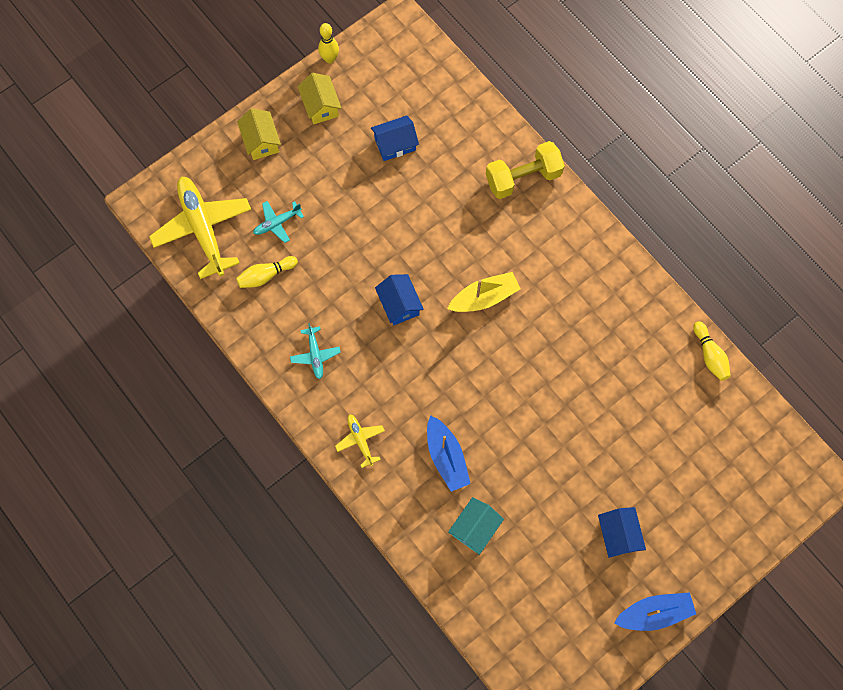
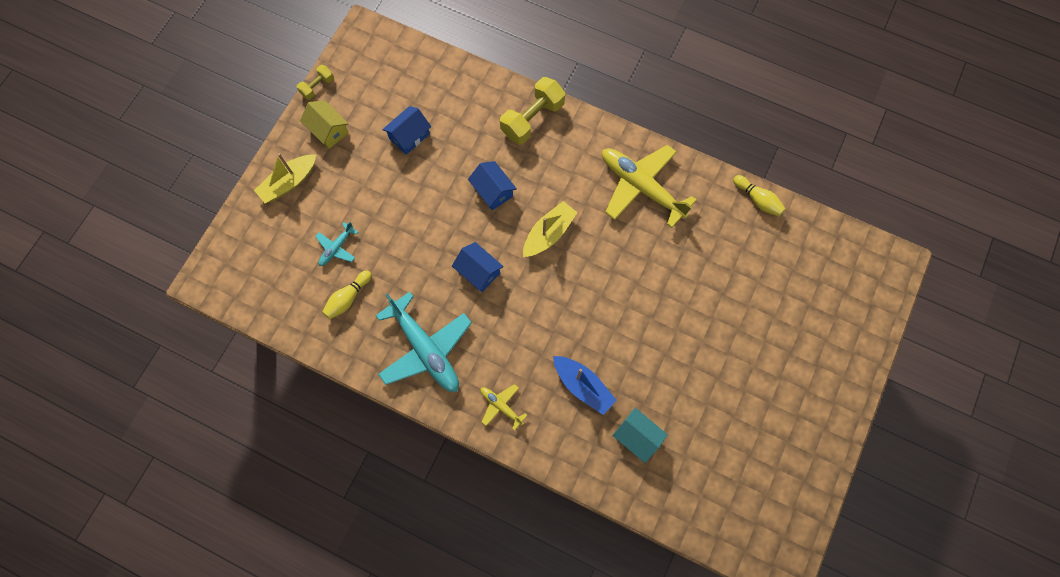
camera: 25 degrees left, 0 degrees up
yellow plane [149,176,251,279] -> yellow plane moved to [602,145,696,228]
yellow house [237,108,281,160] -> yellow boat [254,153,316,203]
turquoise plane [290,323,341,379] -> turquoise plane [376,292,472,392], size x2.12
yellow bowling pin [318,23,339,63] -> yellow dumbbell [297,65,334,100]
turquoise house [448,497,504,555] -> turquoise house turned 60 degrees counterclockwise [612,408,668,463]
blue house [598,507,646,558] -> blue house moved to [468,161,517,211]
blue boat [614,592,696,631] -> none

